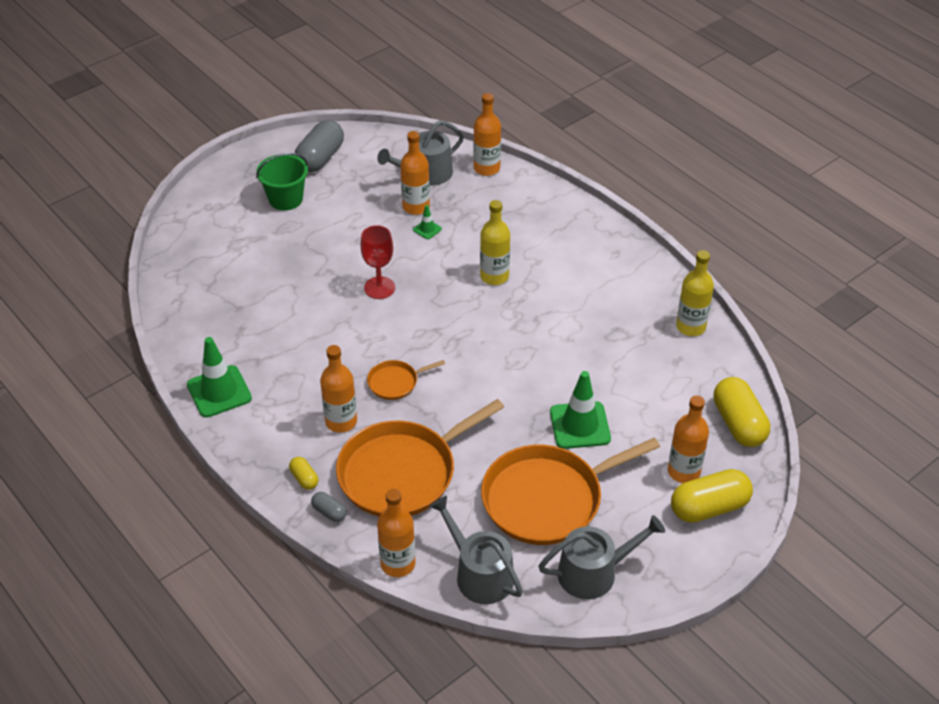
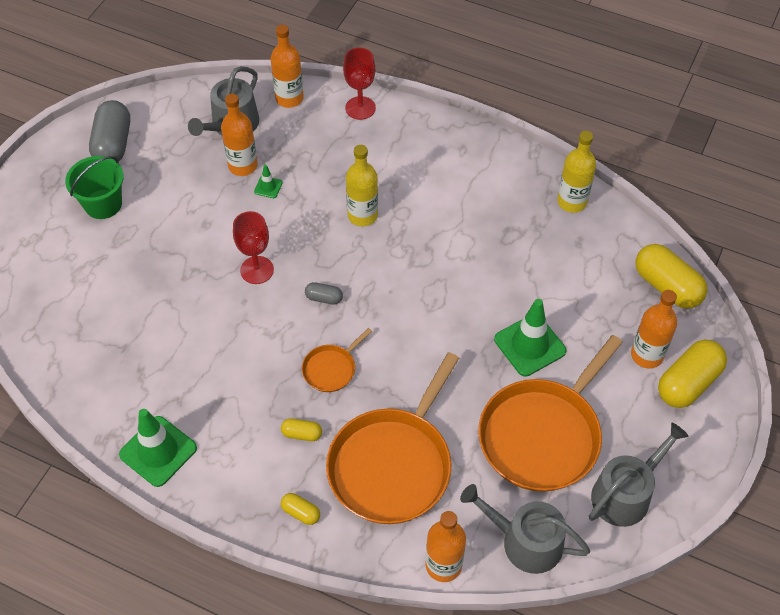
camera: 25 degrees left, 10 degrees up
grey capsule [311,492,347,522] -> grey capsule moved to [305,282,343,305]
orange bottle [320,345,357,432] -> yellow capsule [281,418,322,441]
none -> red goblet [343,48,376,120]

